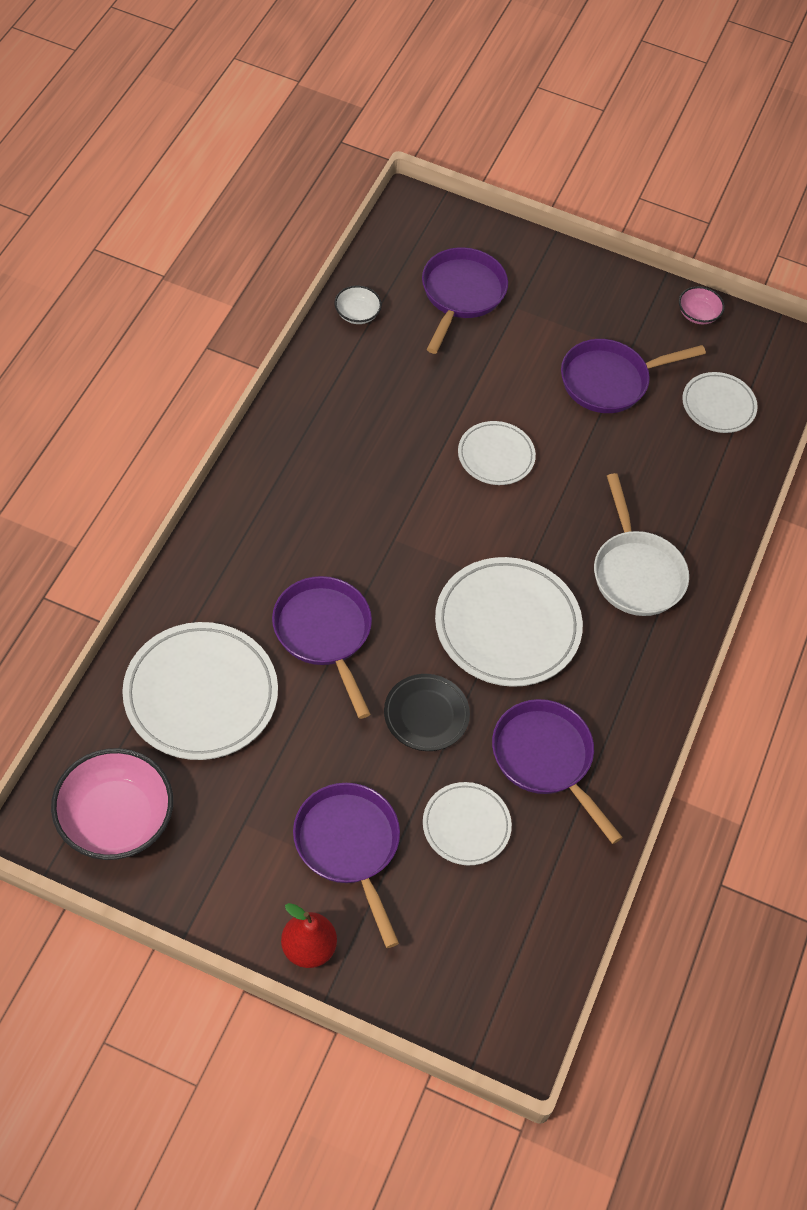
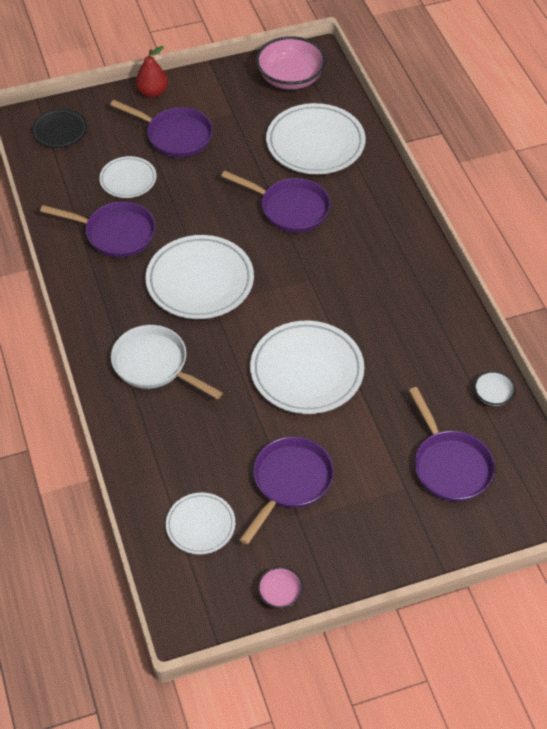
camera: 145 degrees right, 5 degrees down
black plate [384,674,470,751] -> black plate moved to [32,109,87,148]
white plate [458,421,536,485] -> white plate [250,321,364,414], size x1.78

